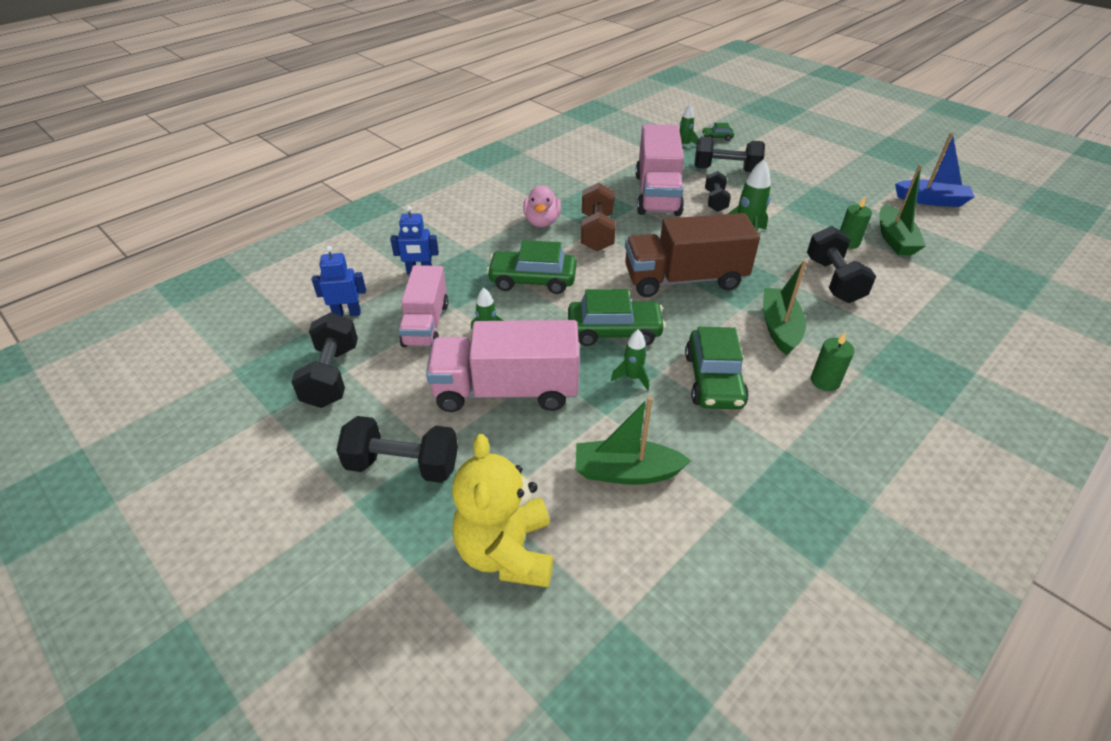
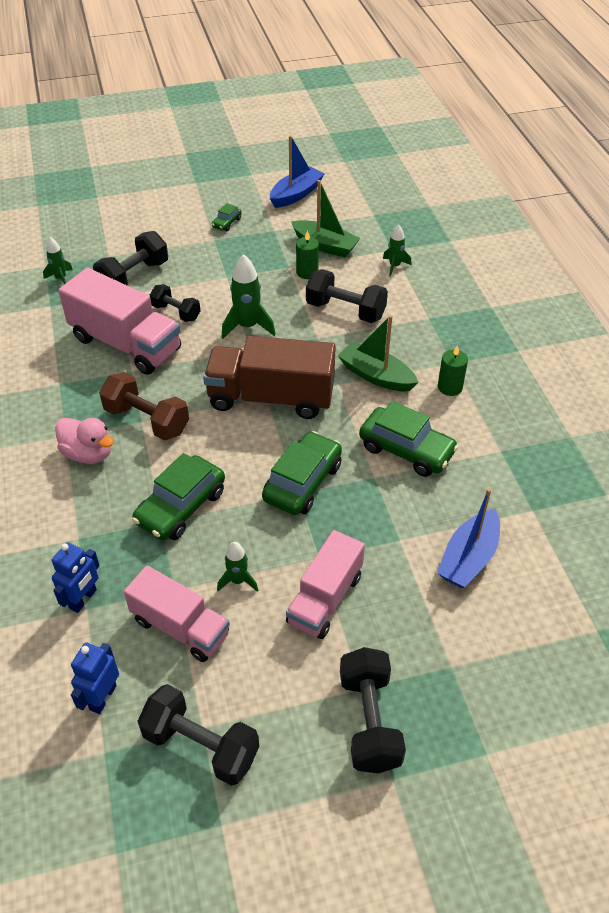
camera: 60 degrees left, 5 degrees up
black dumbbell [336,416,458,483] -> black dumbbell turned 45 degrees counterclockwise [340,647,406,773]
pink truck [426,320,580,412] -> pink truck [286,530,365,639], size x0.66
yellow teddy bear [452,434,553,587] -> none
green boat [576,396,691,485] -> blue boat [437,488,500,588]
green rocket [611,329,649,391] -> green rocket moved to [383,225,412,277]
brown truck [625,213,760,297] -> brown truck turned 75 degrees clockwise [203,336,336,419]
green car [702,123,734,141] -> green car moved to [212,203,241,231]

